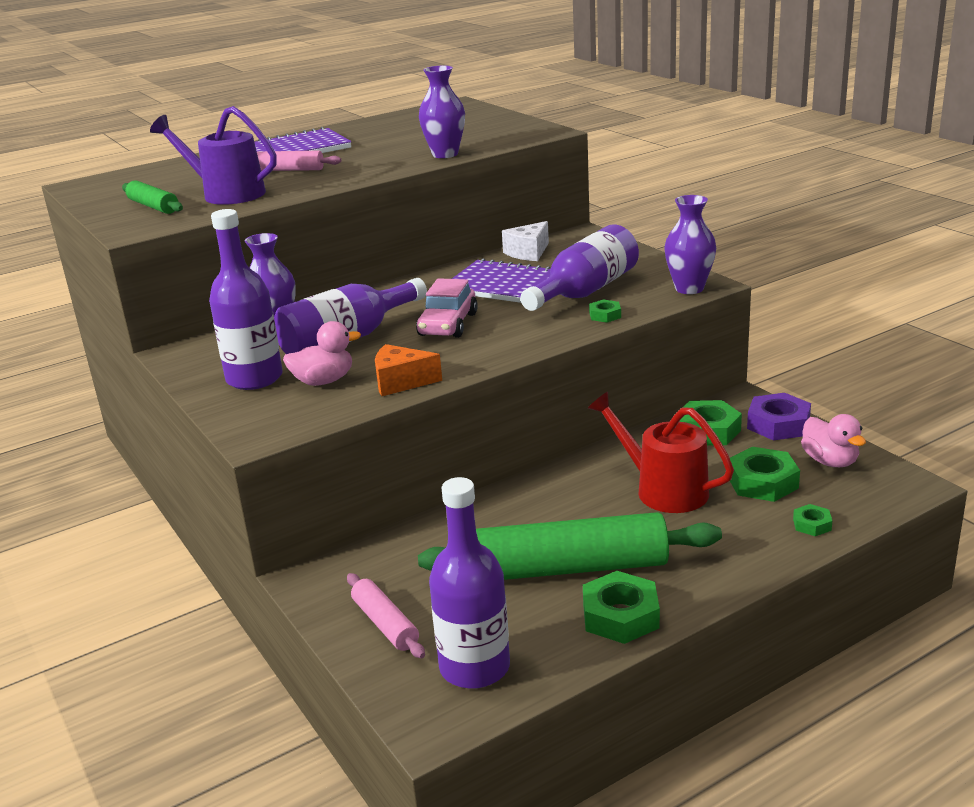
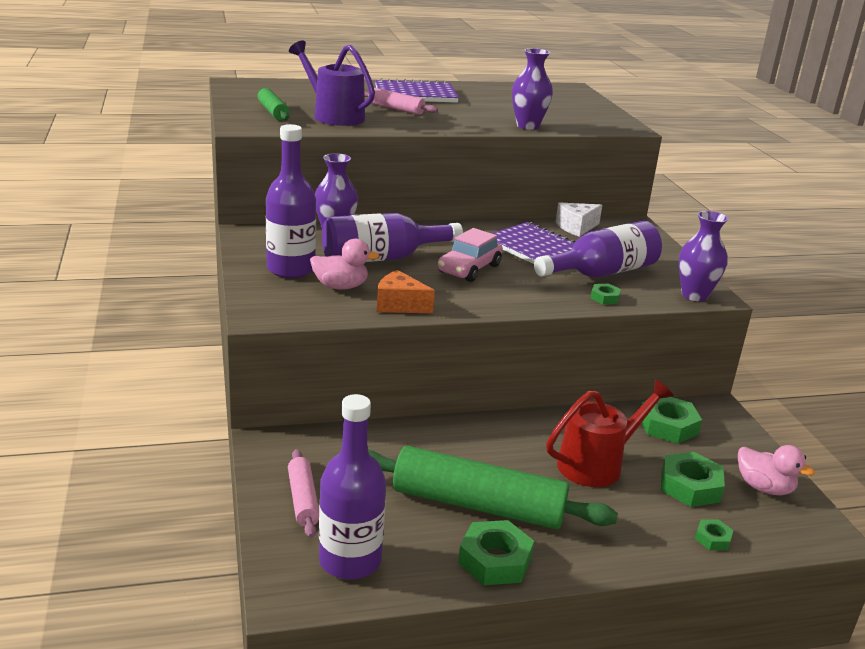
camera: 15 degrees right, 0 degrees up
red watering can [587,392,734,513] -> red watering can turned 90 degrees clockwise [546,379,674,487]
purple nut [747,393,811,441] -> none
pink duck [801,414,866,467] -> pink duck turned 45 degrees counterclockwise [738,445,815,495]

